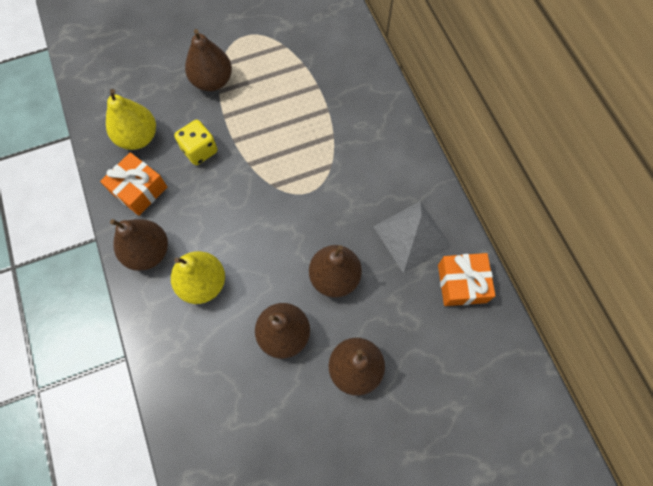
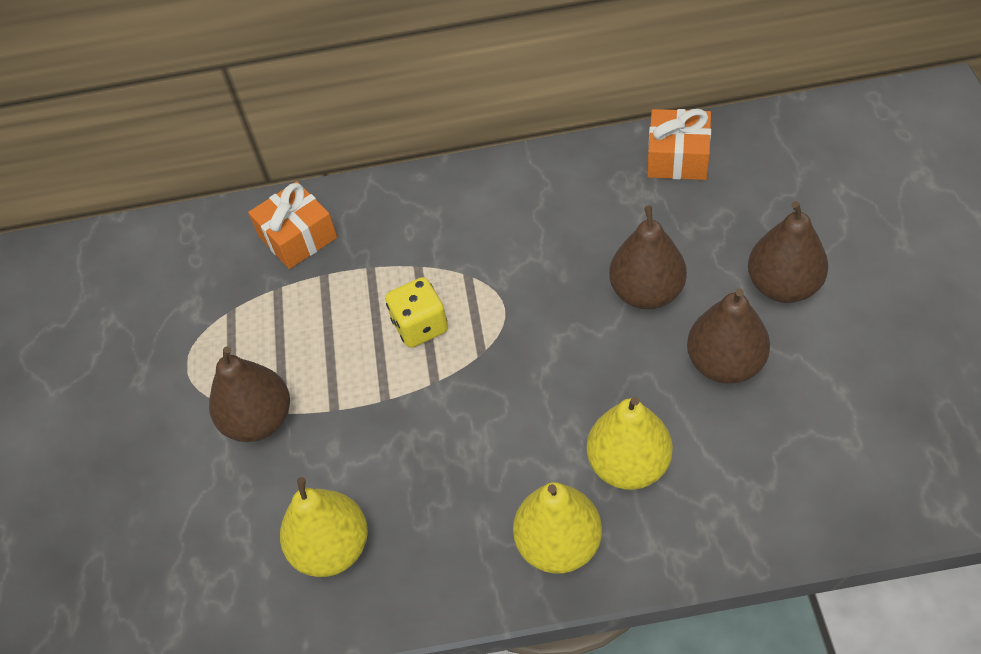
camera: 70 degrees left, 15 degrees down
orange gift [100,152,167,216] -> orange gift moved to [248,181,337,269]
brown pear [110,219,168,271] -> yellow pear [513,482,602,574]
yellow dice [174,120,218,165] -> yellow dice moved to [385,277,448,348]
grey pyramid [373,201,451,273] -> none

